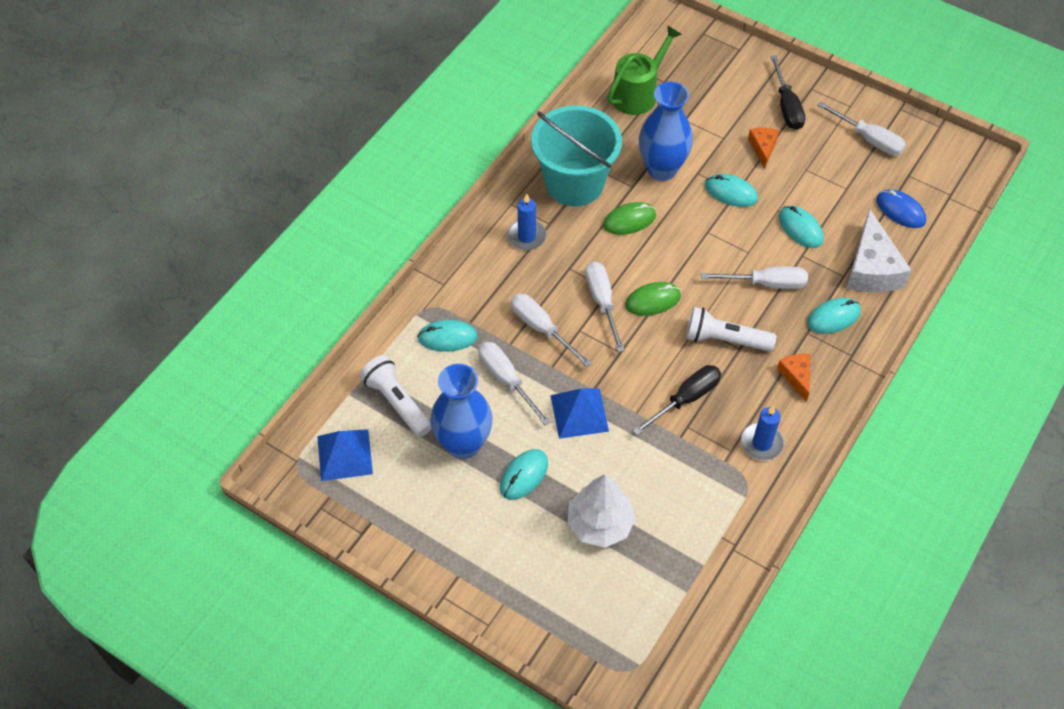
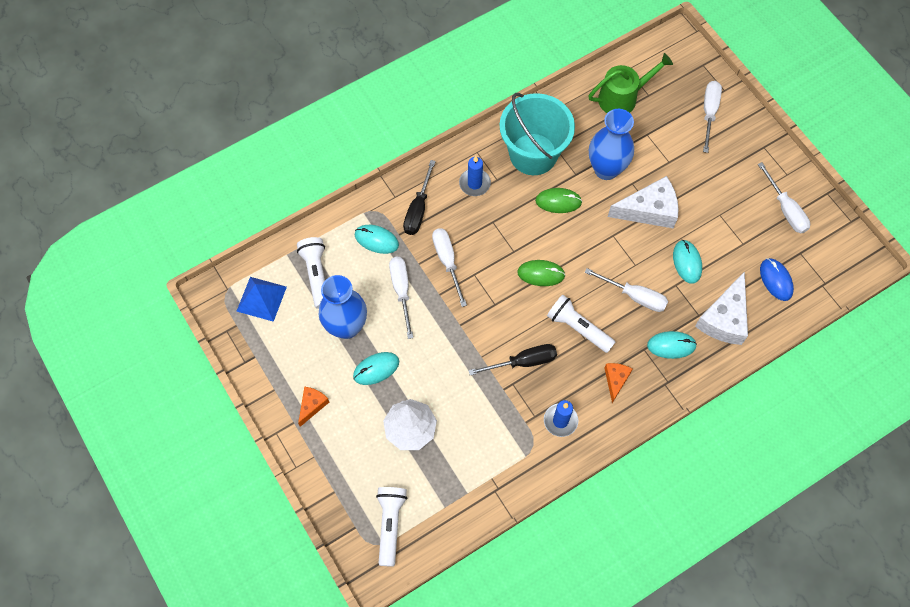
camera: 25 degrees right, 10 degrees up
blue pyramid [550,388,609,439] -> none
white screwdriver [585,262,625,352] -> white screwdriver moved to [703,81,722,153]
turquoise mouse [705,174,758,207] -> white cheese [608,176,678,228]
orange cheese [748,128,779,169] -> orange cheese moved to [298,386,329,427]
black screwdriver [770,55,805,130] -> black screwdriver moved to [403,160,436,235]
none -> white flashlight [376,487,407,567]

